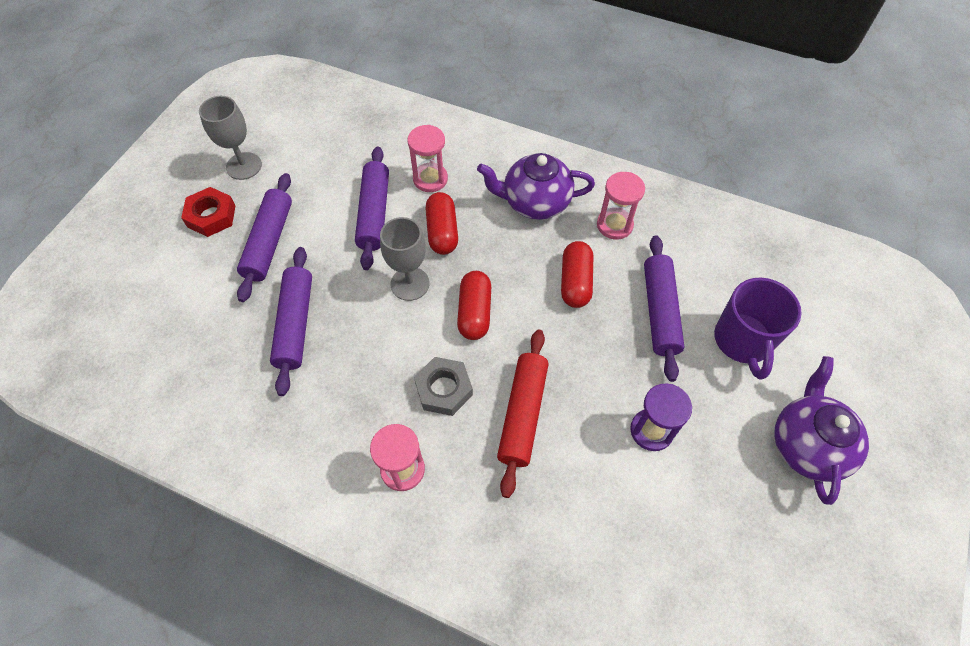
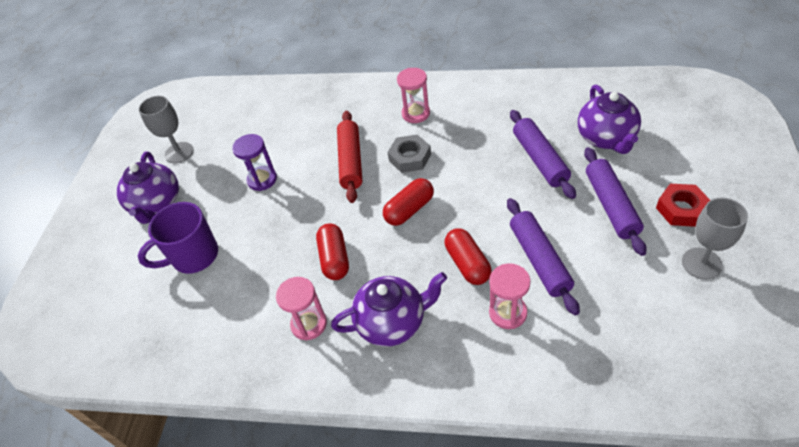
camera: 170 degrees right, 10 degrees down
grey goblet [380,217,429,301] -> grey goblet moved to [139,96,194,163]
red capsule [457,271,491,340] -> red capsule turned 60 degrees clockwise [383,178,434,226]
purple rolling pin [644,235,684,382] -> none
purple mug [714,278,802,380] -> purple mug turned 105 degrees counterclockwise [138,202,218,274]
none -> purple teapot [578,84,641,154]

